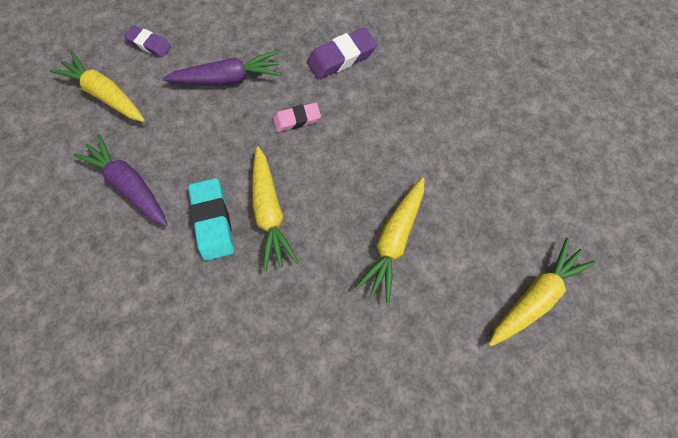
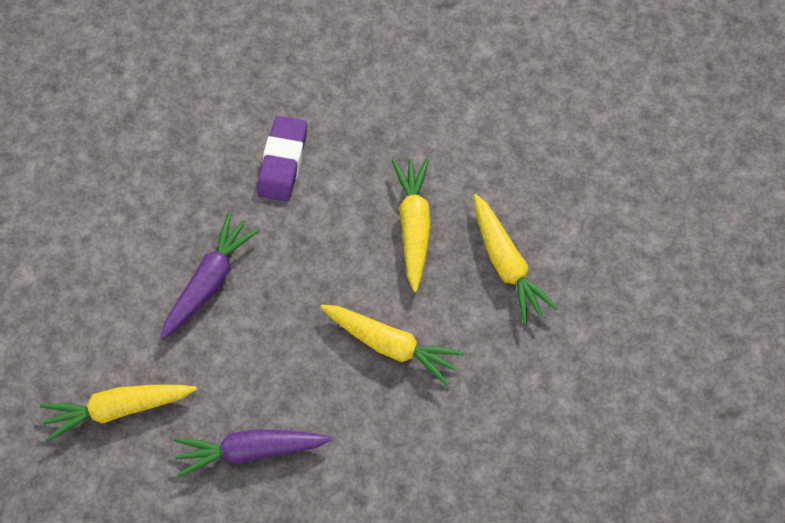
camera: 50 degrees left, 5 degrees down
purple eraser [124,26,171,57] -> none
turquoise eraser [188,178,234,261] -> none
pink eraser [273,103,321,132] -> none
yellow carrot [489,238,596,346] -> yellow carrot moved to [392,158,431,292]

